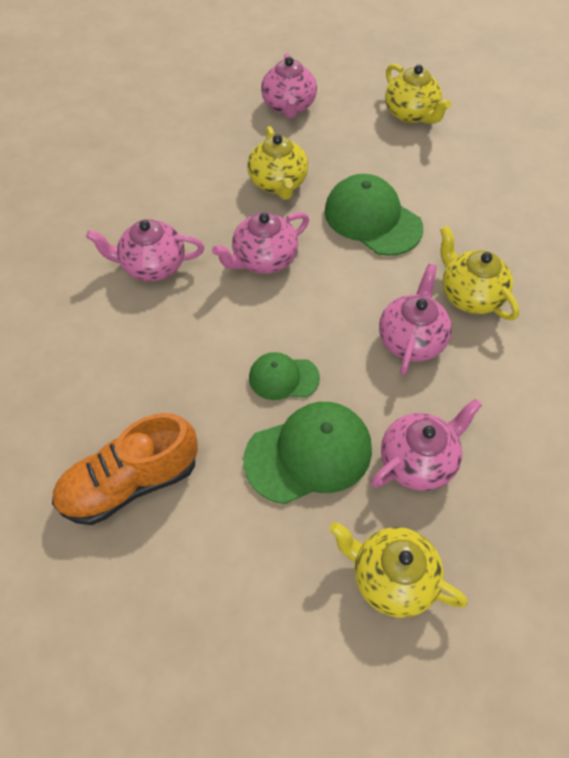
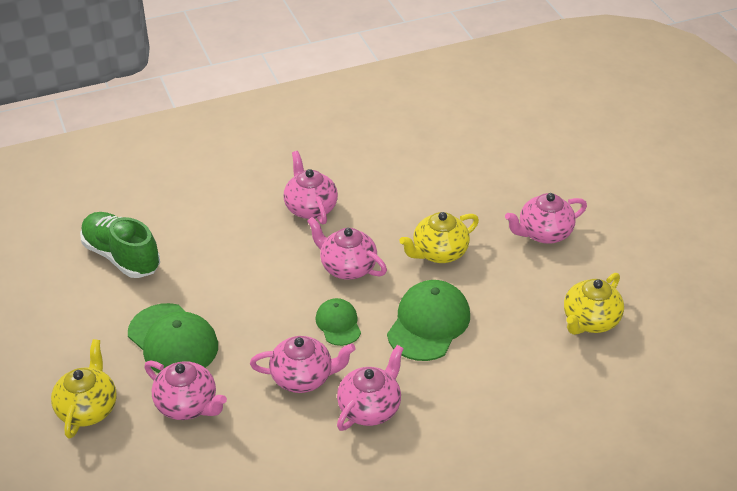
camera: 70 degrees right, 15 degrees down
orange shoe [52,413,198,525] -> green shoe [80,212,160,278]
green cap [249,352,320,400] -> green cap moved to [315,298,361,346]
yellow teapot [440,226,519,320] -> pink teapot [337,345,404,431]

